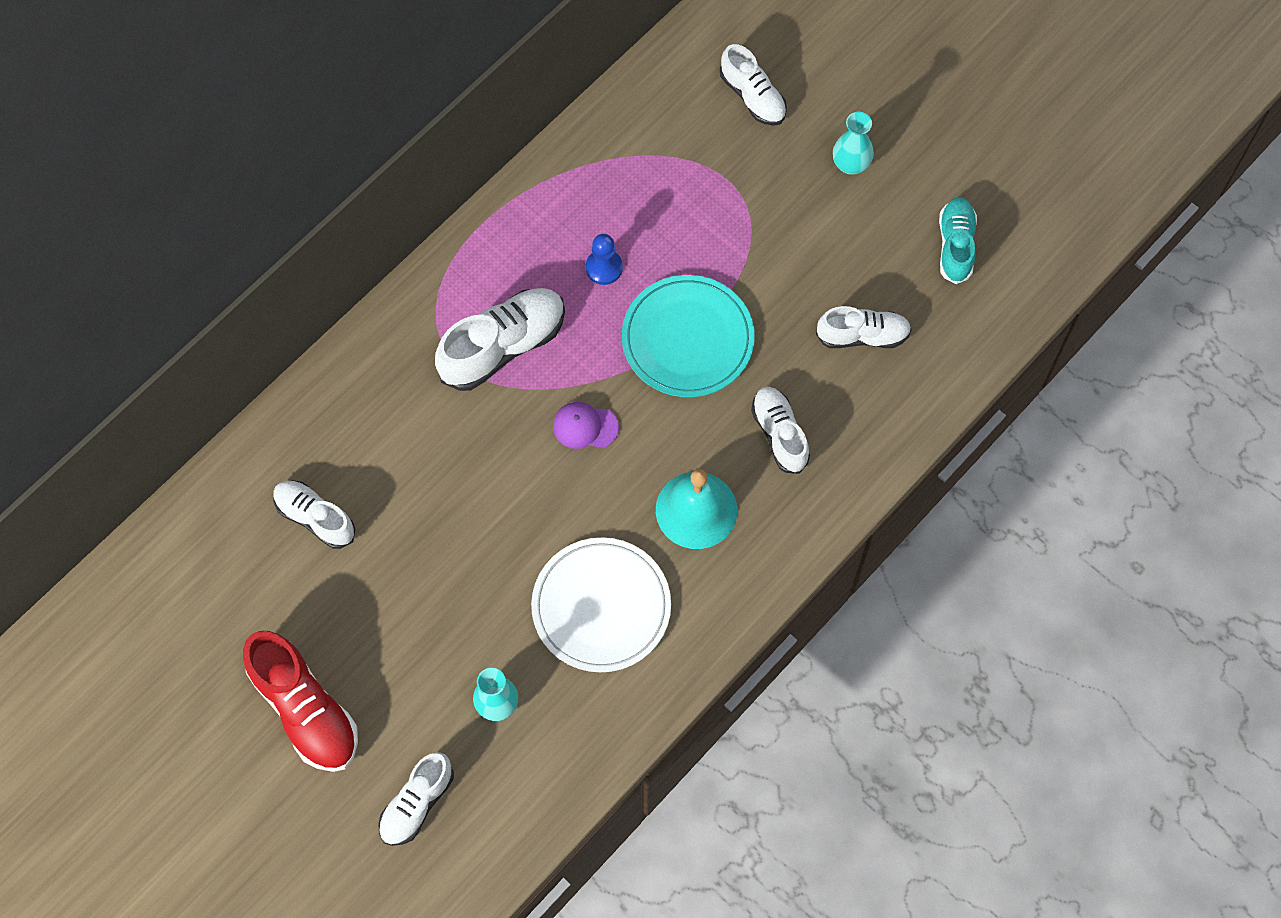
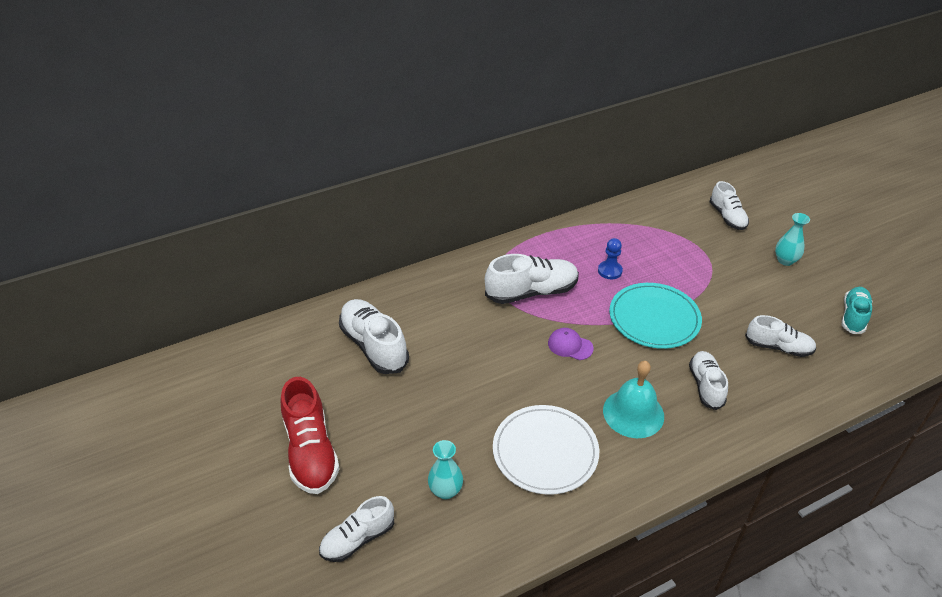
camera: 20 degrees right, 25 degrees down
white shoe [273,480,356,549] -> white shoe [339,299,409,374], size x1.56

